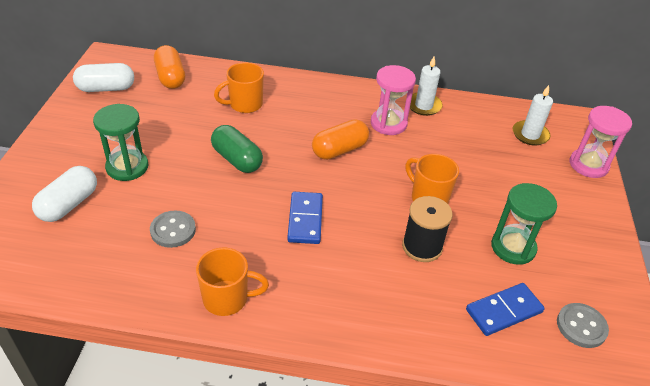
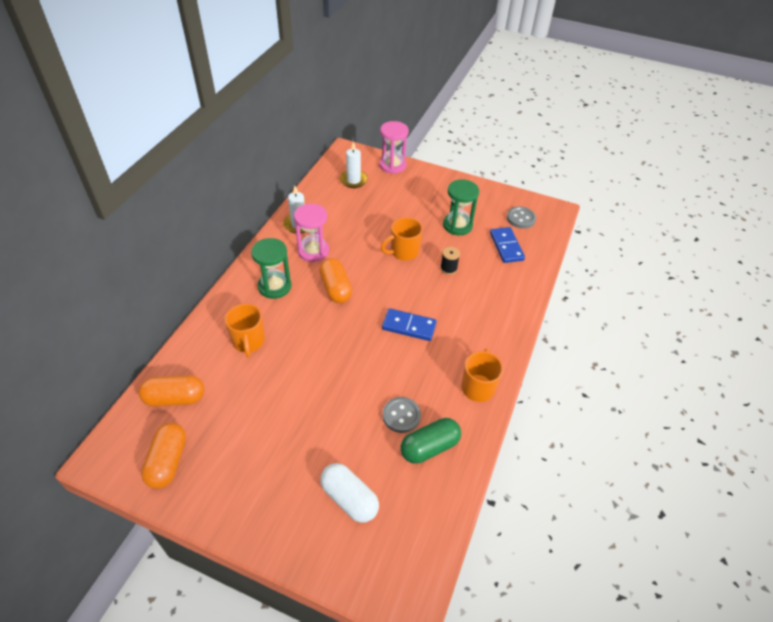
camera: 75 degrees left, 5 degrees up
white capsule [73,63,134,92] -> orange capsule [141,423,186,489]
green hourglass [93,104,148,181] -> green hourglass moved to [251,238,291,299]
green capsule [211,125,263,173] -> green capsule moved to [401,418,461,464]
black spool [402,196,453,262] -> black spool [440,247,460,275], size x0.60

